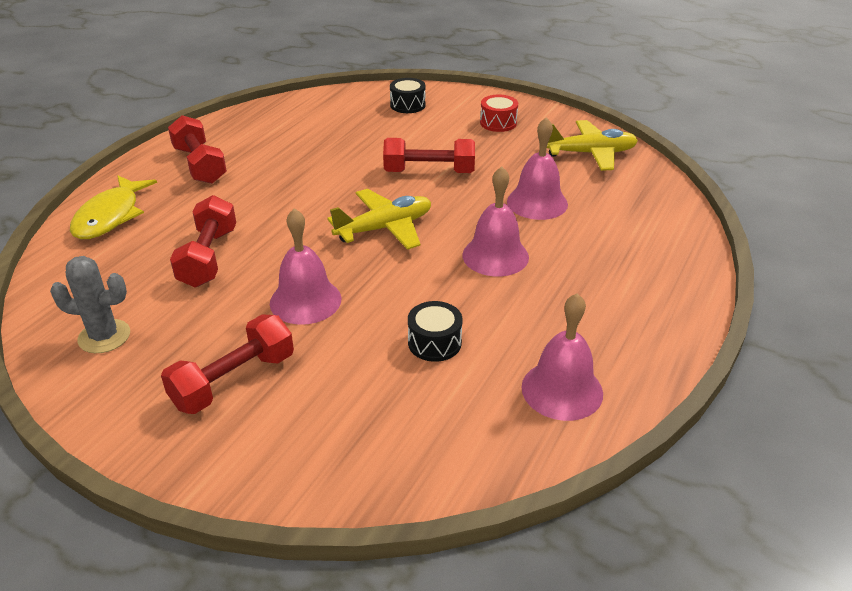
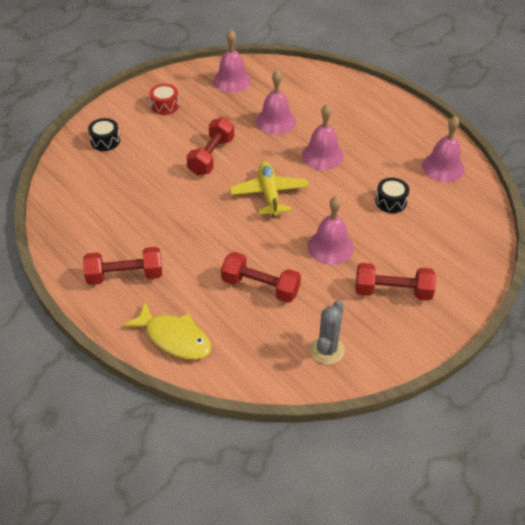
camera: 70 degrees left, 10 degrees up
red dumbbell [161,314,294,414] -> red dumbbell turned 60 degrees counterclockwise [356,263,436,301]
yellow plane [547,120,638,171] -> pink bell [213,30,251,93]

